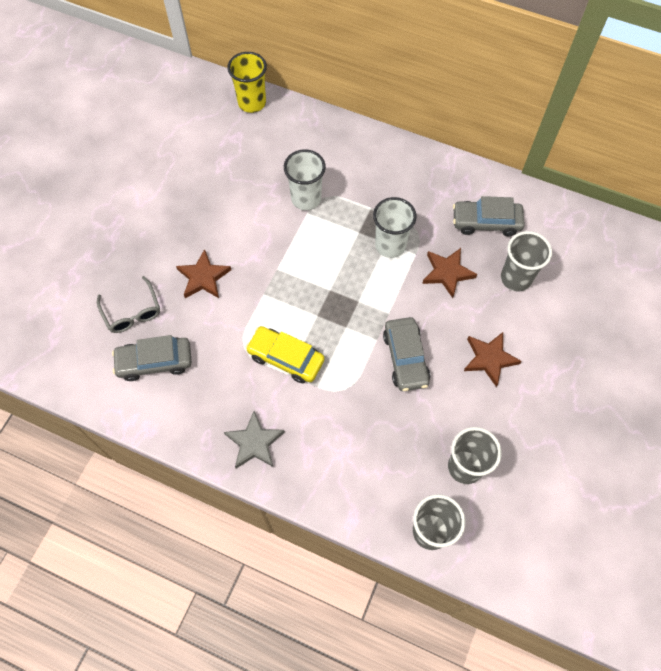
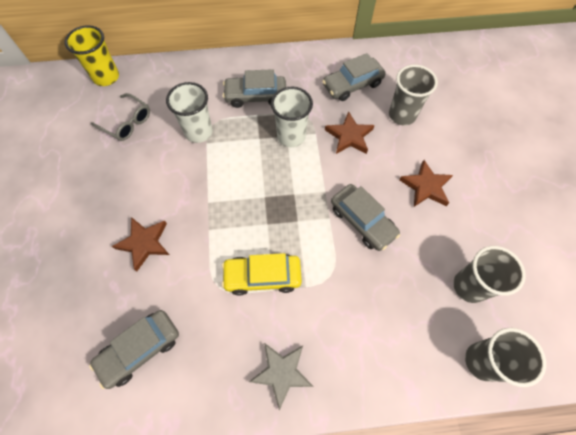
camera: 30 degrees left, 0 degrees up
grey glasses [97,276,160,333] -> grey glasses moved to [91,93,150,141]
none -> grey car [223,69,286,108]

